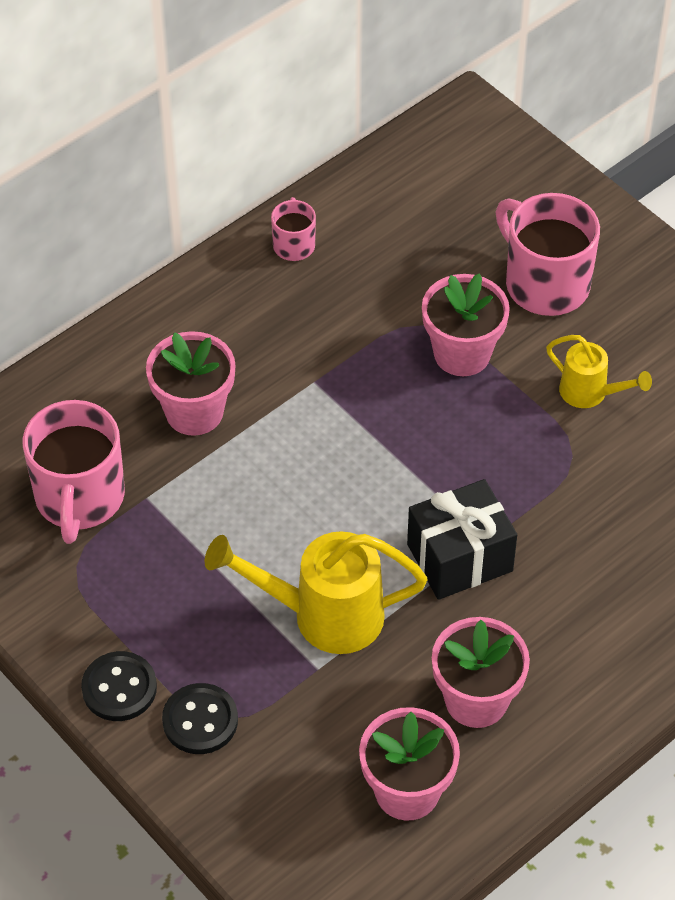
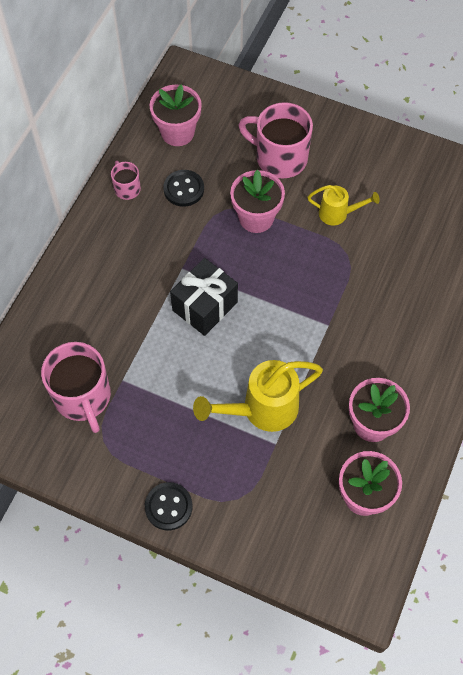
camera: 25 degrees left, 10 degrees up
pink flower pot [146,331,236,436] -> pink flower pot moved to [150,84,202,146]
black button [162,683,238,754] -> black button moved to [163,170,204,207]
black gift [407,479,517,600] -> black gift moved to [170,258,238,336]

